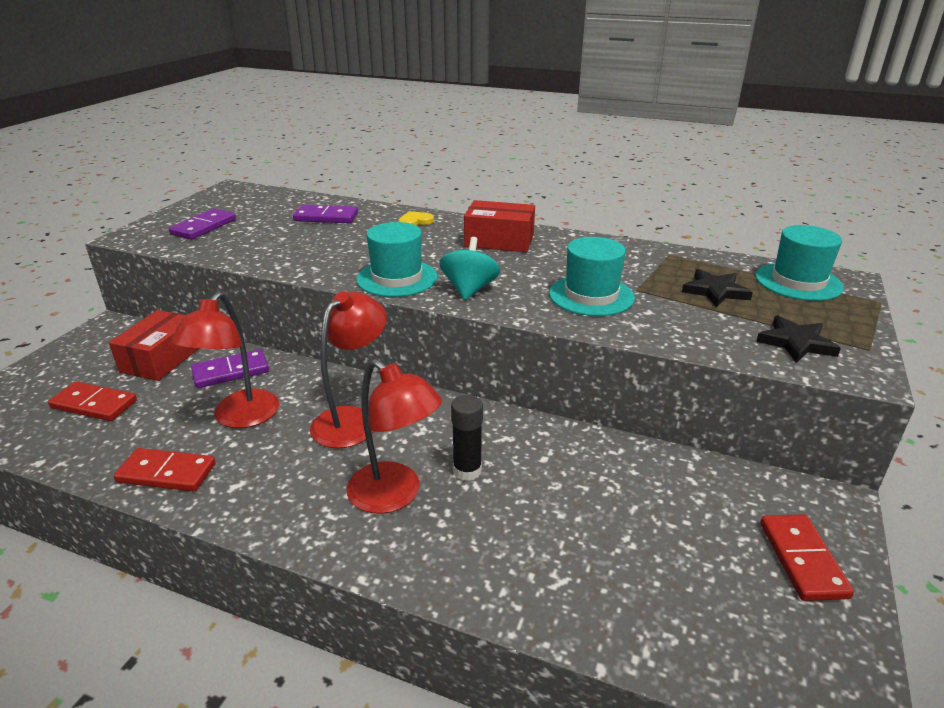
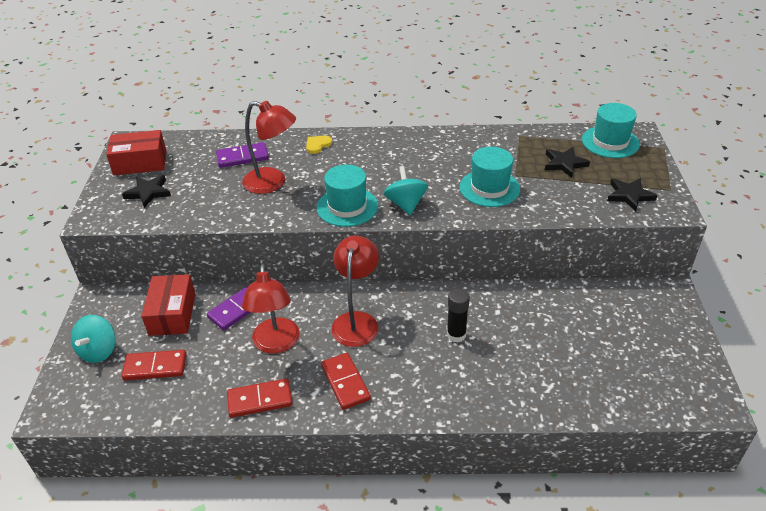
camera: 20 degrees left, 10 degrees up
purple domino [169,208,236,240] -> black star [122,175,171,208]
red lamp [347,359,442,514] -> red lamp moved to [242,101,296,194]
red box [464,200,535,252] -> red box moved to [106,130,166,175]
red domino [760,514,854,601] -> red domino moved to [321,353,371,410]
none -> turquoise spinning top [71,315,116,363]

